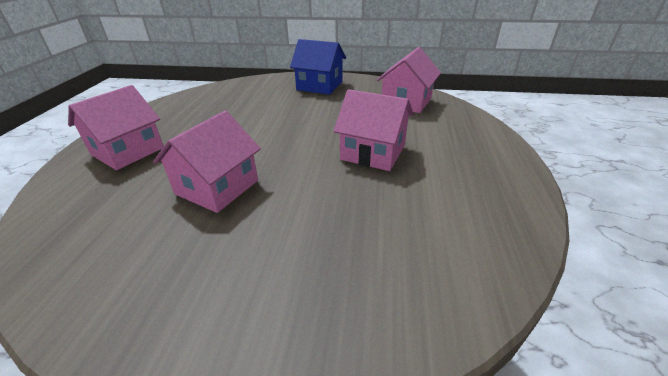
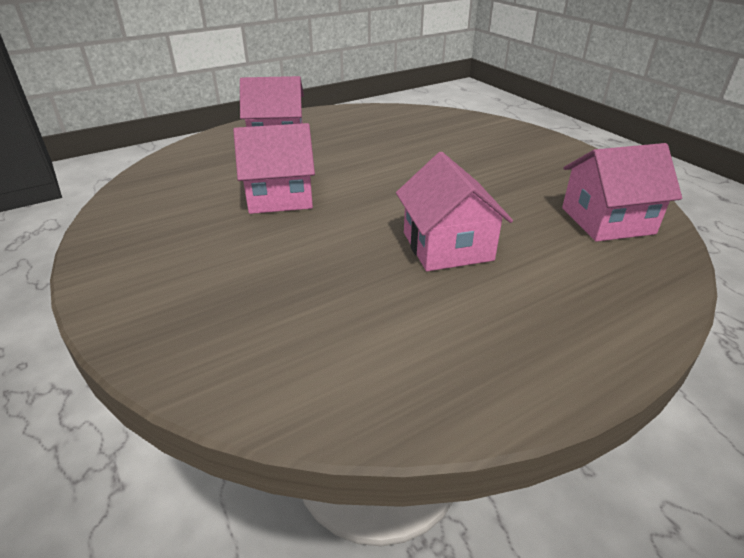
camera: 50 degrees right, 0 degrees up
blue house [290,39,346,95] -> none

